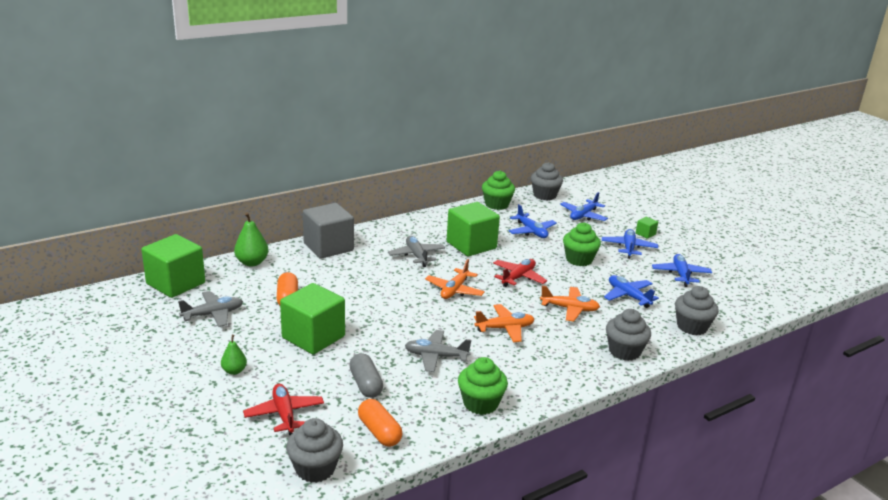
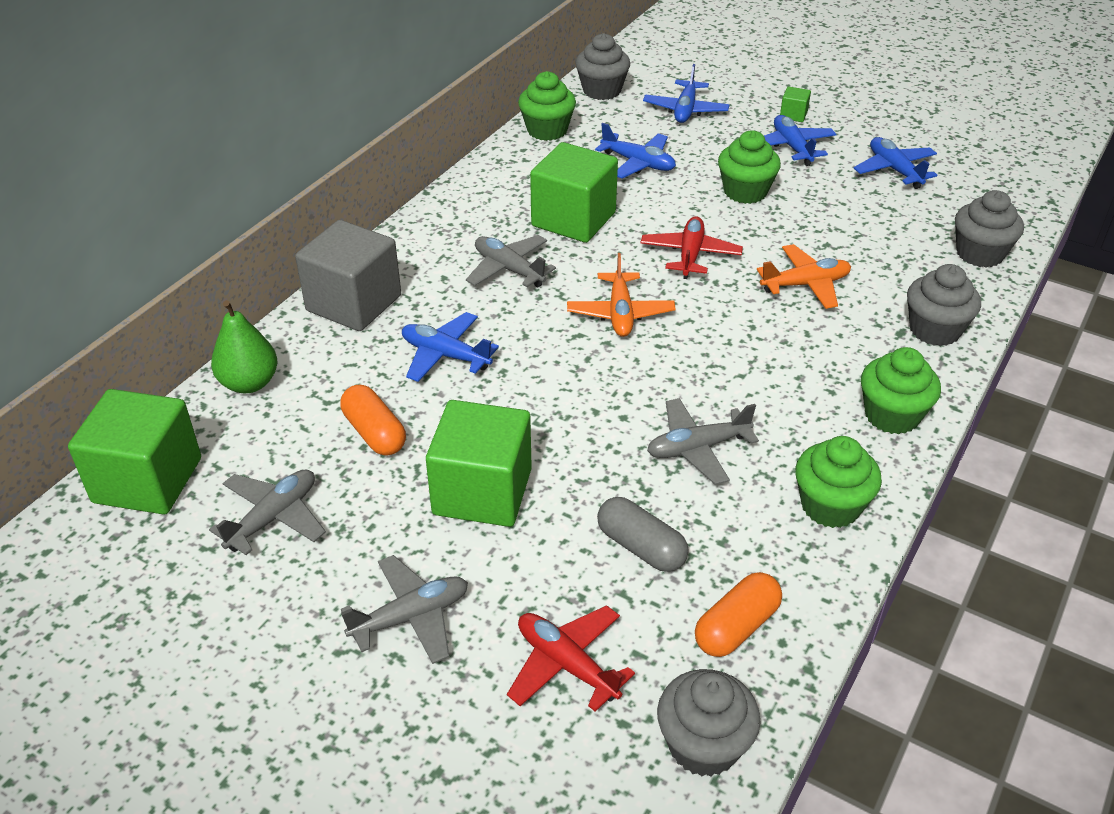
camera: 25 degrees left, 15 degrees up
green pear [221,335,247,375] -> grey plane [341,555,468,664]
orange capsule [358,399,402,447] -> orange capsule turned 75 degrees counterclockwise [695,572,782,657]
orange plane [474,304,535,342] -> none
blue plane [604,275,659,308] -> blue plane moved to [402,312,499,382]
none -> green cupcake [861,347,941,434]

